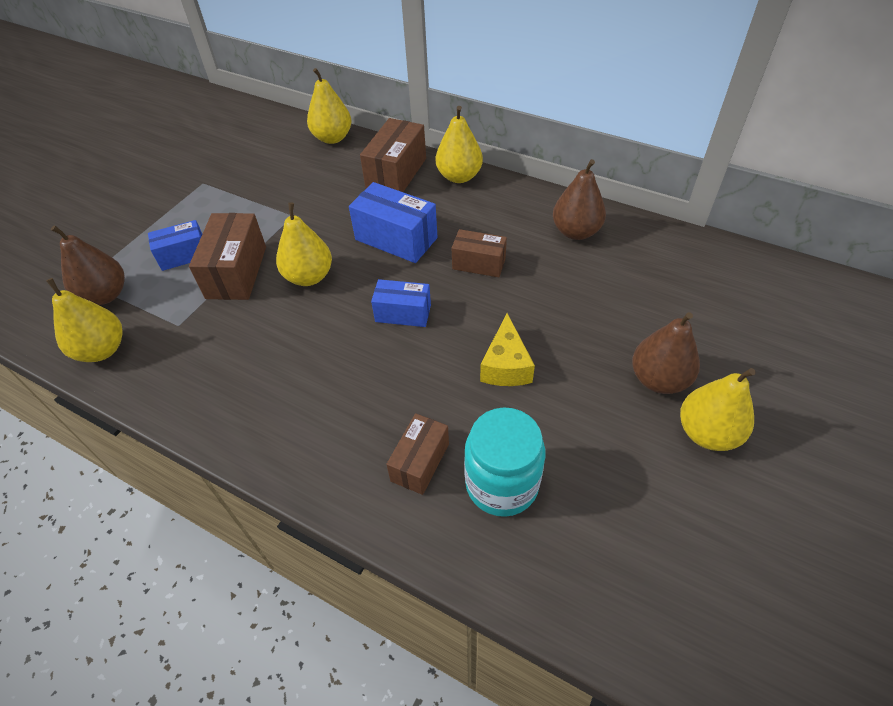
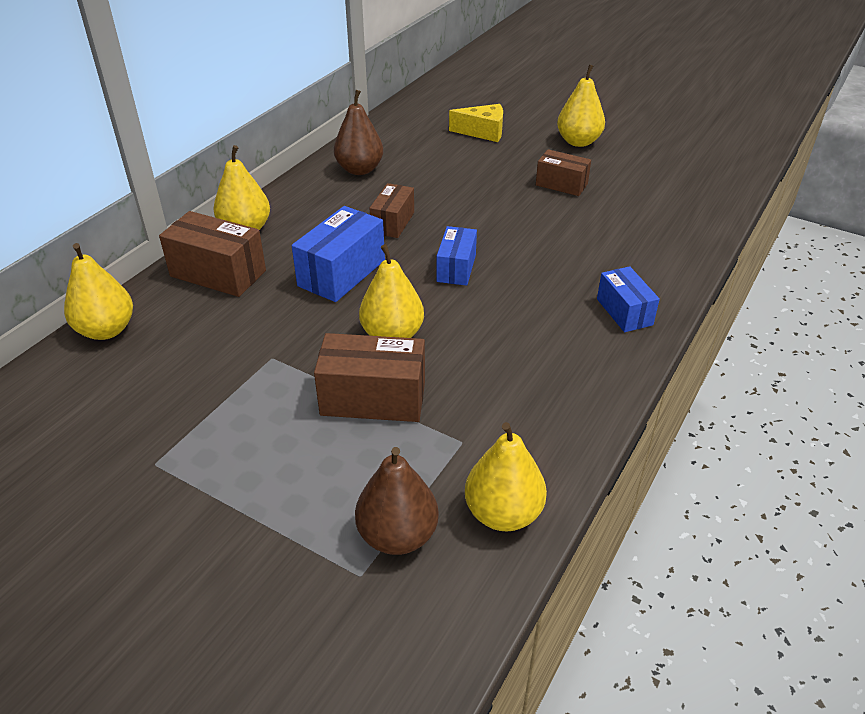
camera: 90 degrees left, 10 degrees down
blue box [148,220,202,271] -> blue box moved to [597,266,660,332]
brown box [386,413,449,495] -> brown box moved to [536,149,591,196]
turquoise jar [464,407,545,517] -> none
yellow cheese [480,313,535,386] -> yellow cheese moved to [449,104,503,142]
brown pear [632,312,700,394] -> none

